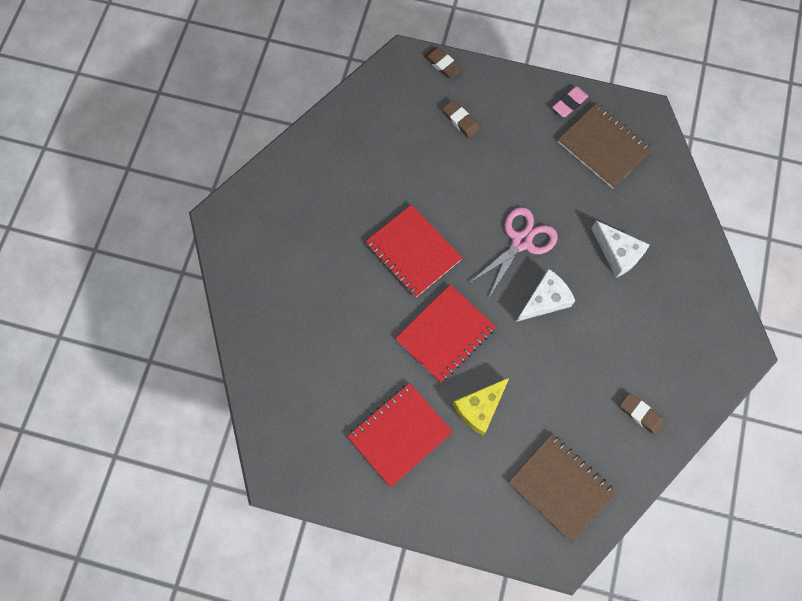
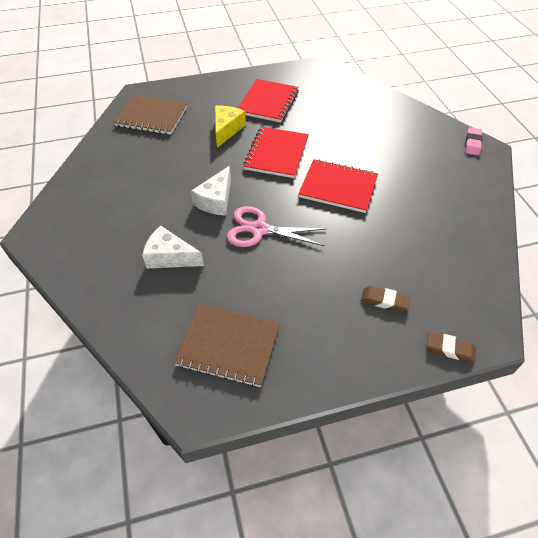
camera: 150 degrees right, 20 degrees down
pink scissors [470,207,558,299] -> pink scissors turned 90 degrees clockwise [227,206,326,247]
pink eraser [552,86,589,117] -> pink eraser moved to [465,127,482,155]
brown eraser [620,393,664,435] -> none

